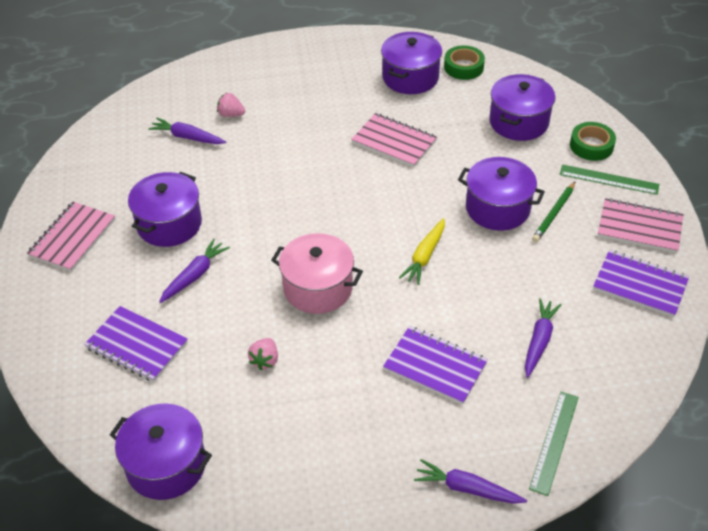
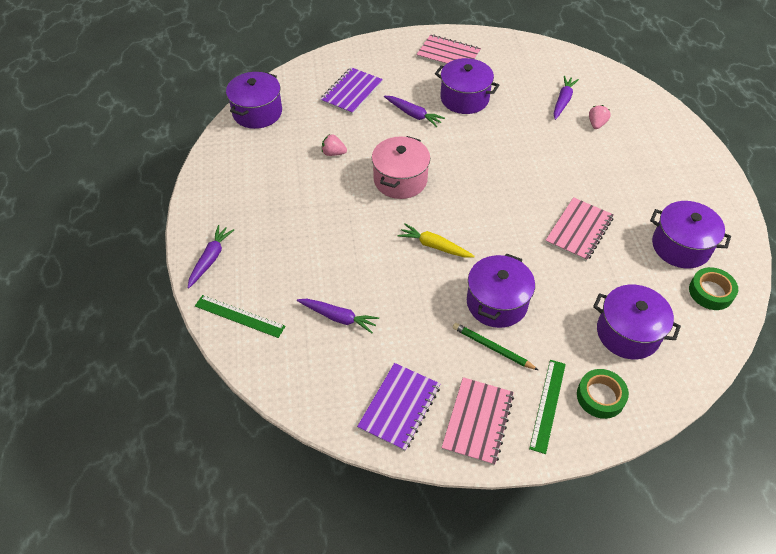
camera: 90 degrees right, 5 degrees up
purple notebook [383,326,488,405] -> none

